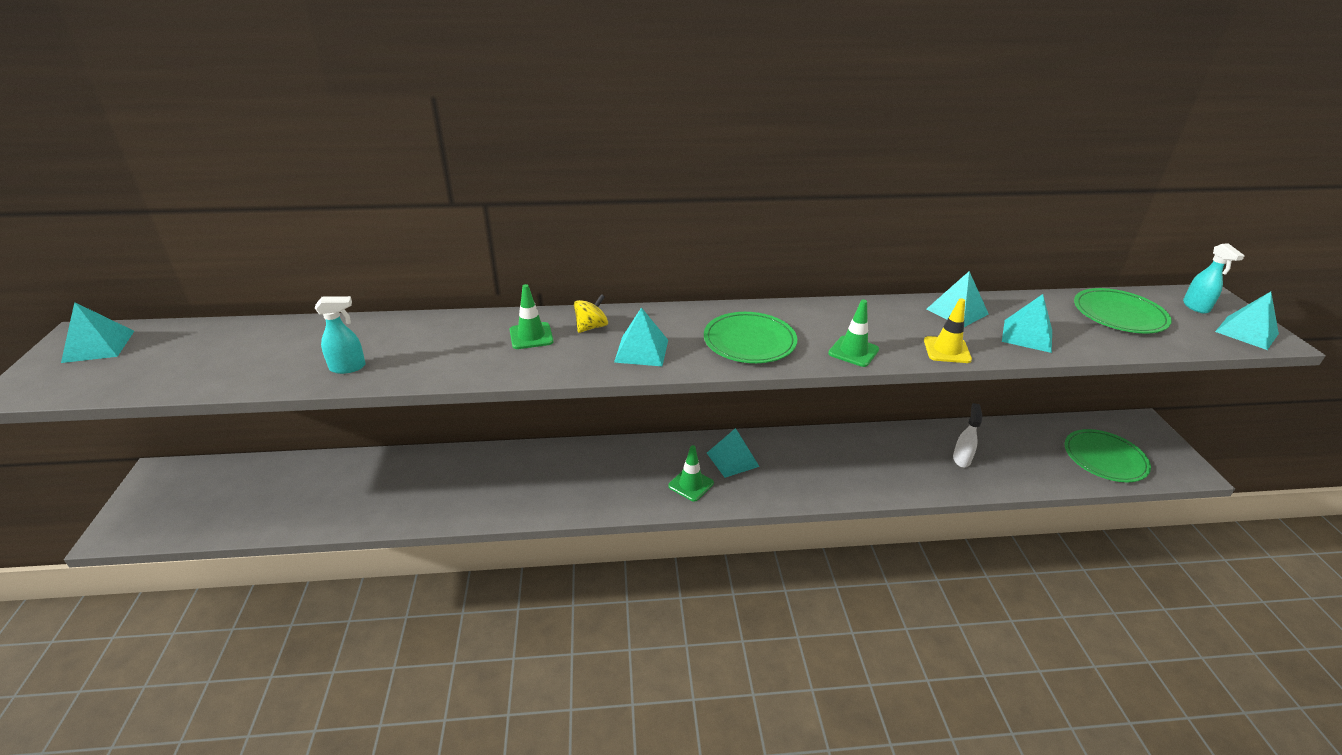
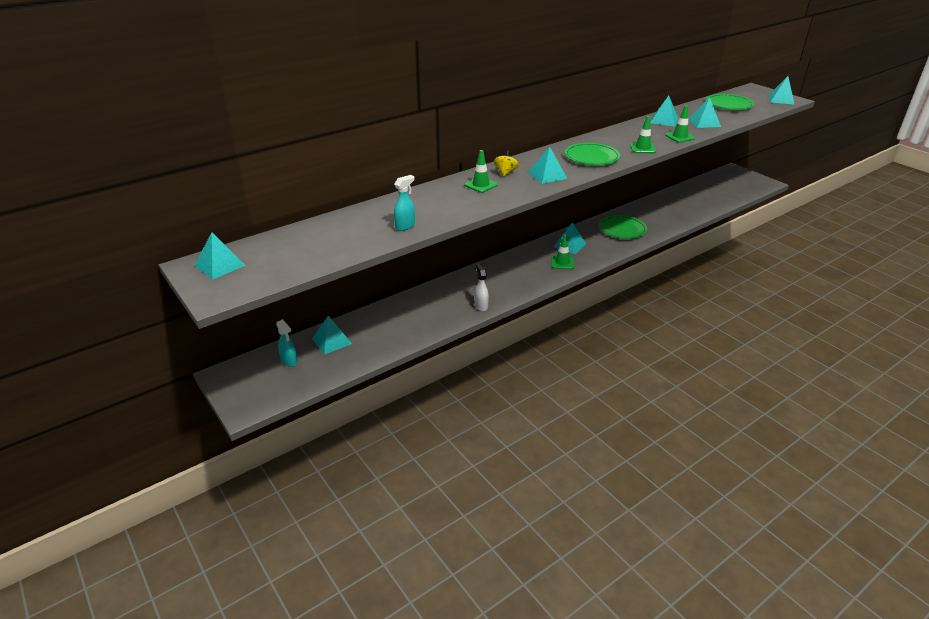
camera: 30 degrees left, 0 degrees up
yellow traffic cone [924,298,972,363] -> green traffic cone [665,105,695,143]
white spray bottle [953,403,983,468] -> white spray bottle moved to [475,264,489,311]
green plate [1065,429,1151,482] -> green plate moved to [599,215,647,239]
turquoise spray bottle [1183,243,1245,314] -> turquoise spray bottle moved to [276,319,297,367]
none -> turquoise pyramid [312,316,352,354]

